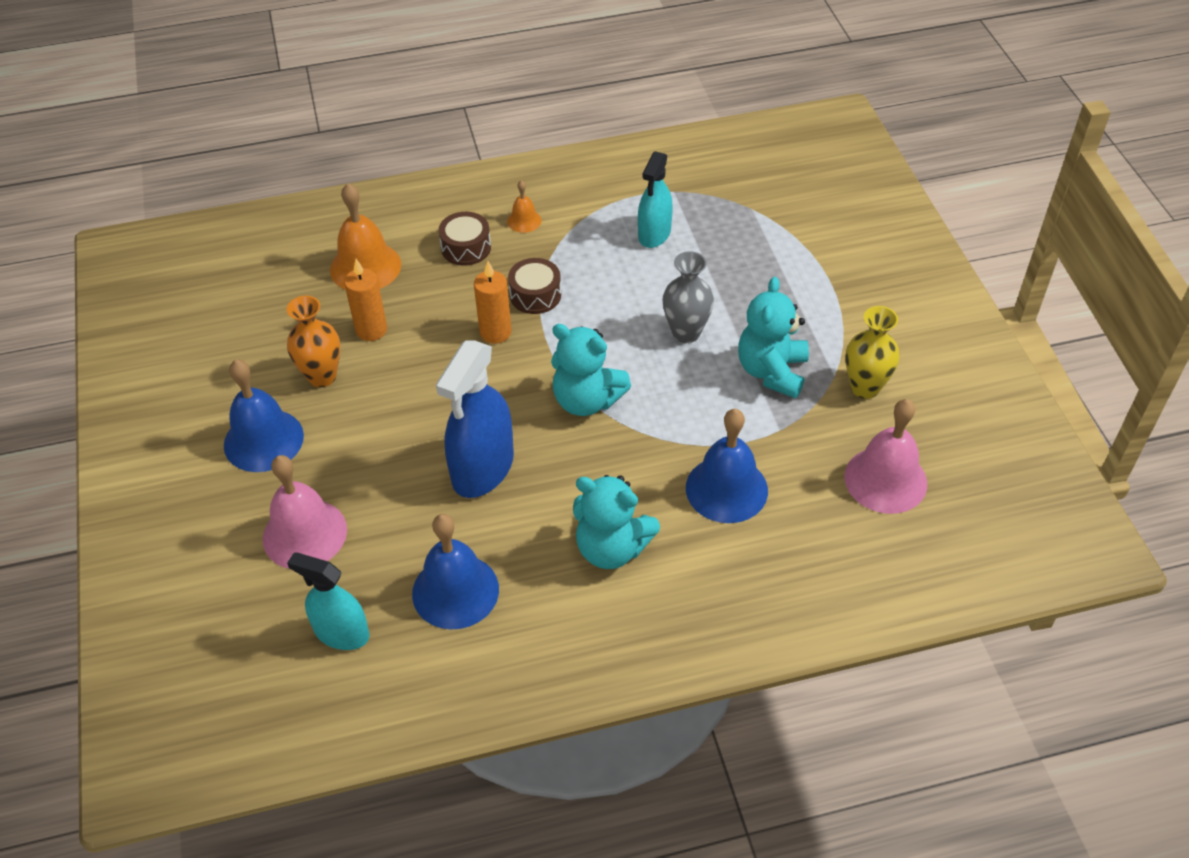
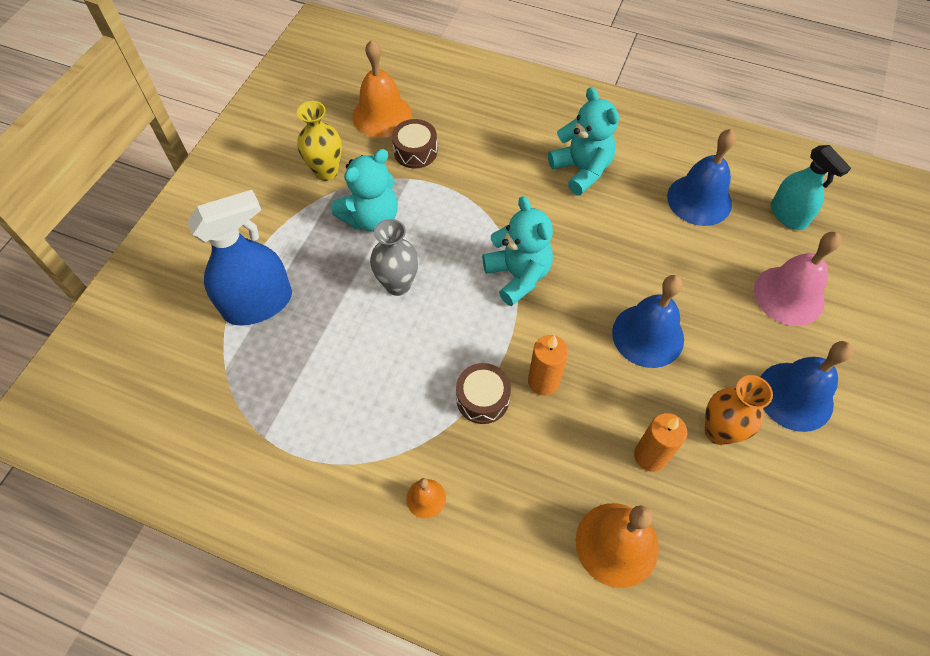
camera: 145 degrees left, 10 degrees up
blue spray bottle [436,340,514,498] -> blue spray bottle moved to [187,190,292,326]
brown drum [438,212,491,266] -> brown drum moved to [392,119,437,169]
turquoise spray bottle [638,151,673,248] -> none
blue bell [686,409,768,523] -> blue bell moved to [612,275,684,368]
pink bell [844,399,927,514] -> orange bell [352,40,412,138]

